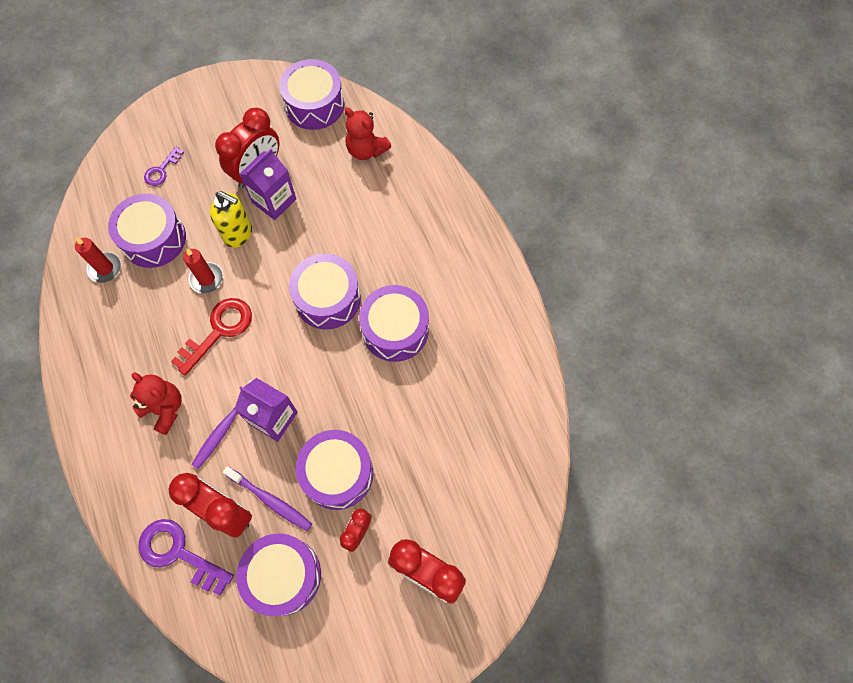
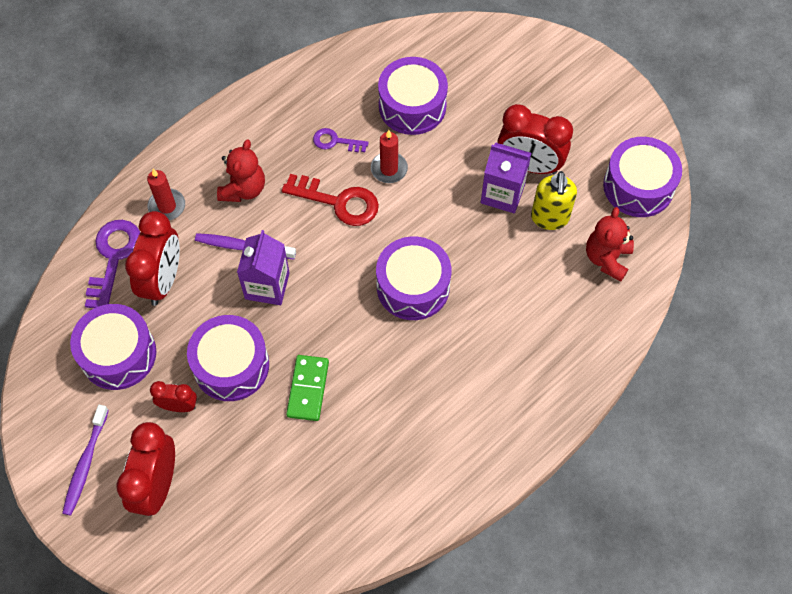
camera: 70 degrees right, 5 degrees down
red candle [75,237,121,283] -> red candle moved to [147,169,185,221]
purple key [144,146,184,186] -> purple key moved to [313,128,368,152]
yellow soap dispenser [210,191,252,248] -> yellow soap dispenser moved to [531,171,577,230]
purple toothbrush [223,466,312,531] -> purple toothbrush moved to [62,405,109,516]
purple drum [359,285,429,362] -> none
none -> green domino [286,355,329,421]

